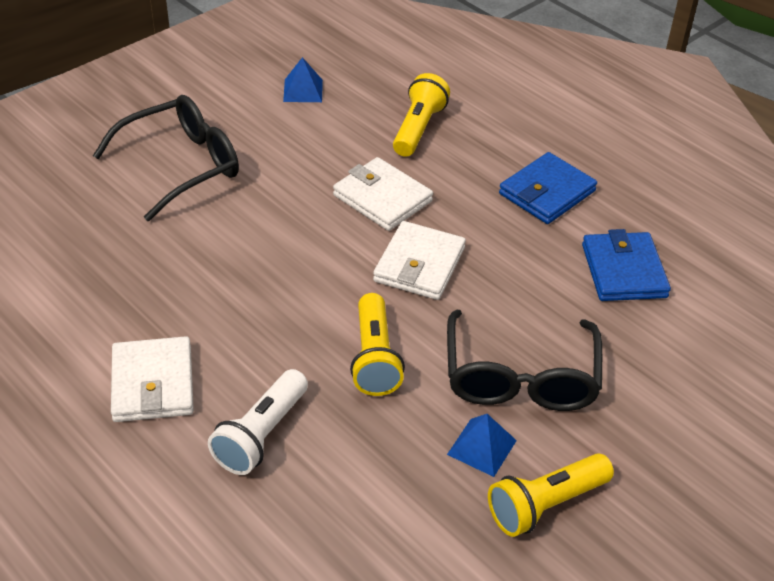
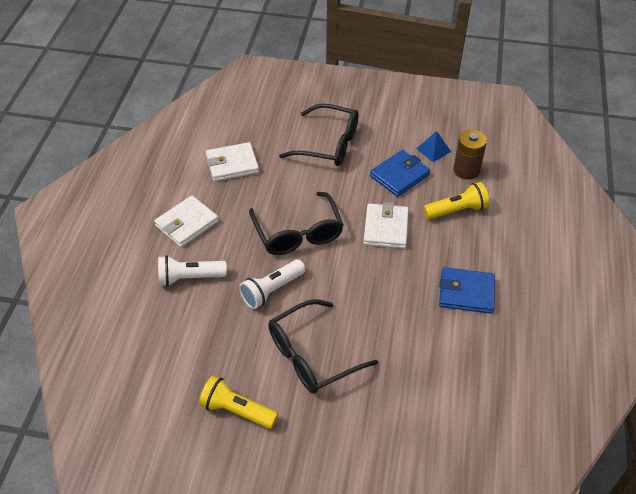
camera: 55 degrees right, 5 degrees up
yellow flashlight [350,293,405,396] -> white flashlight [239,260,305,309]
white wallet [373,221,466,300] -> white wallet moved to [206,142,259,182]
blue pyramid [447,414,517,477] -> none
blue wallet [582,229,671,301] -> blue wallet moved to [370,150,430,197]
none -> black glasses [249,192,344,255]
none -> brown battery [453,130,487,180]

